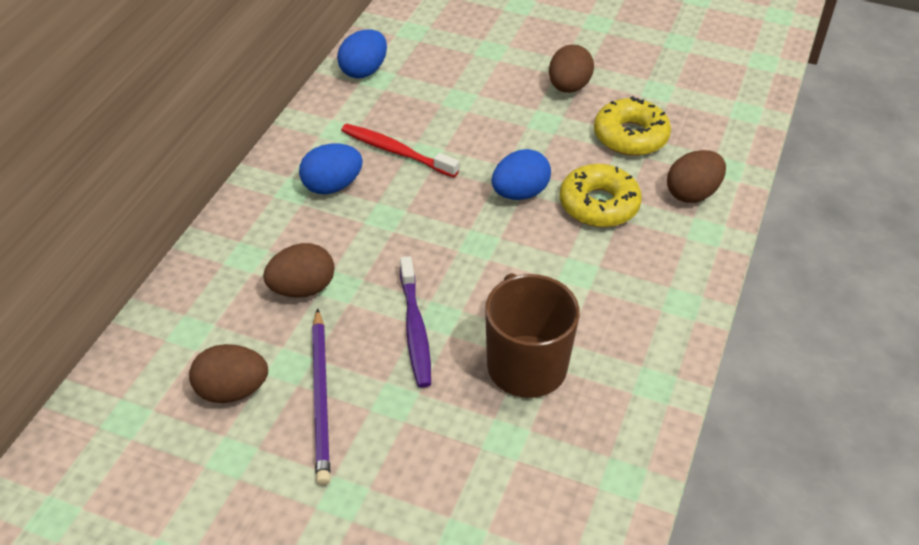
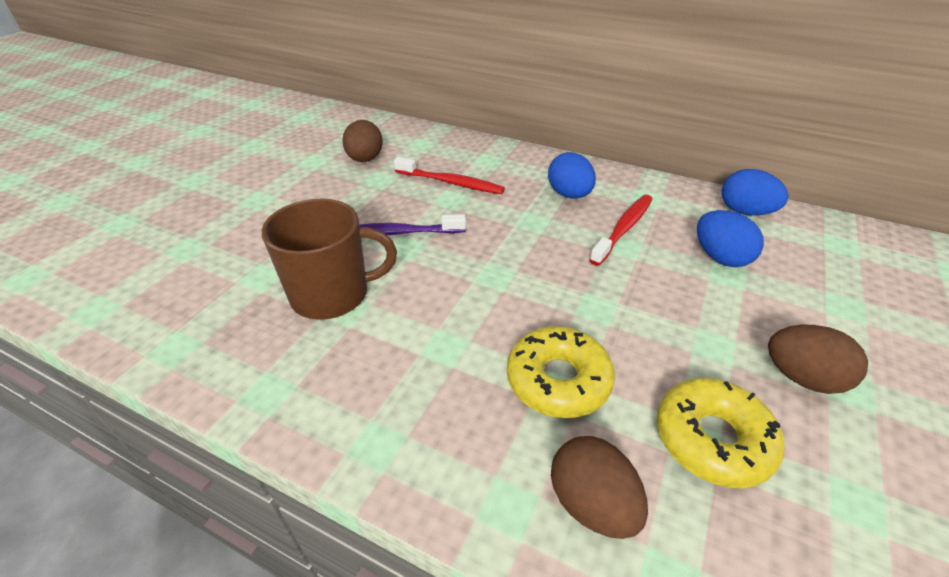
camera: 95 degrees right, 5 degrees down
brown egg [263,243,334,298] -> red toothbrush [394,157,505,194]
purple pencil [312,308,330,485] -> none
blue egg [492,149,551,200] -> blue egg moved to [697,210,764,267]

